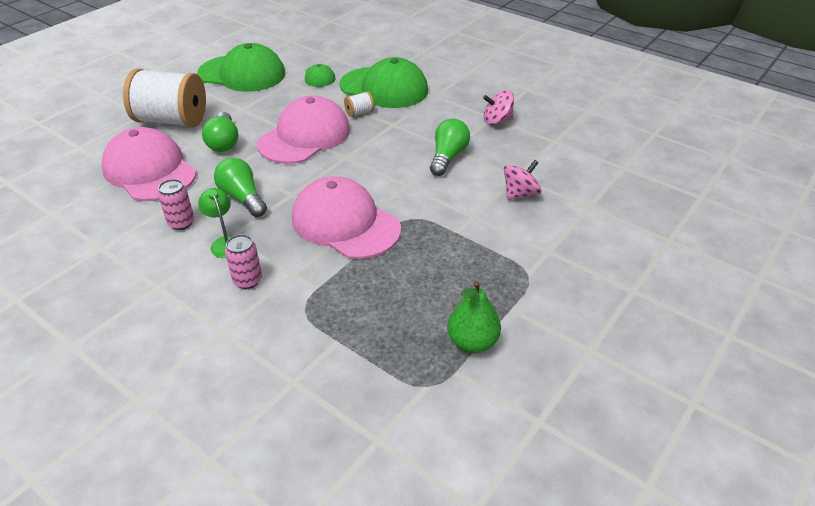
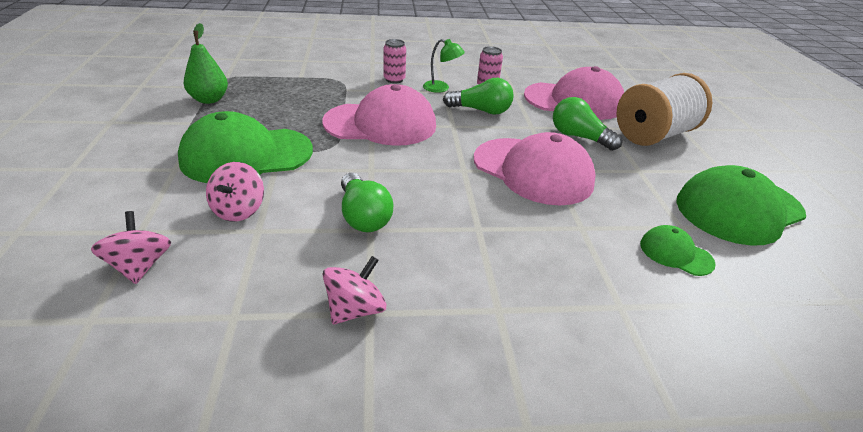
camera: 135 degrees right, 5 degrees down
pink cap [257,95,350,164] -> pink cap turned 45 degrees counterclockwise [474,132,596,205]
green cap [339,57,428,108] -> green cap moved to [178,111,313,183]
white spool [344,91,374,117] -> none
none -> pink spinning top [91,211,171,284]

